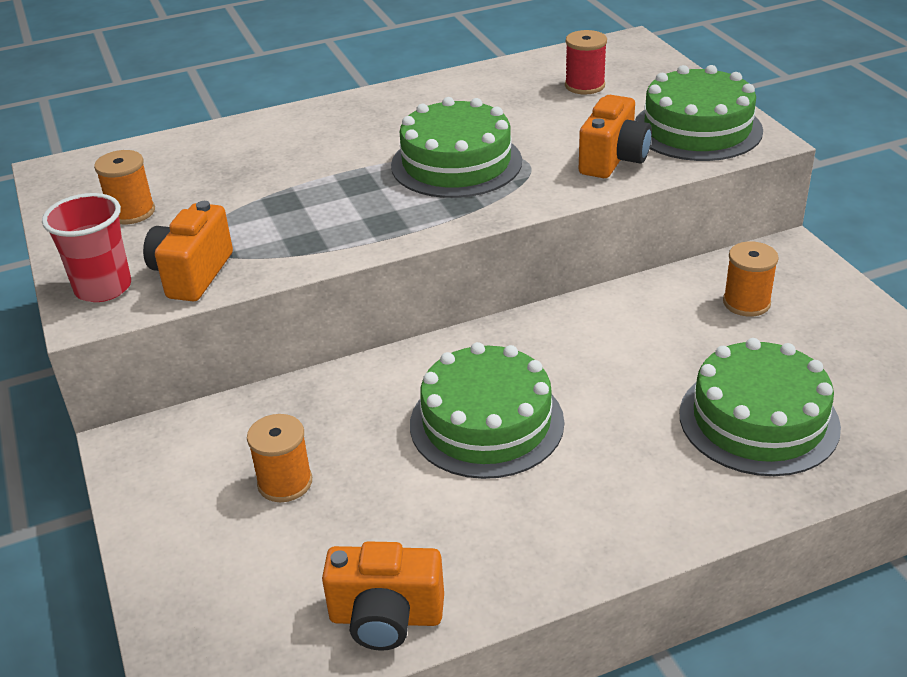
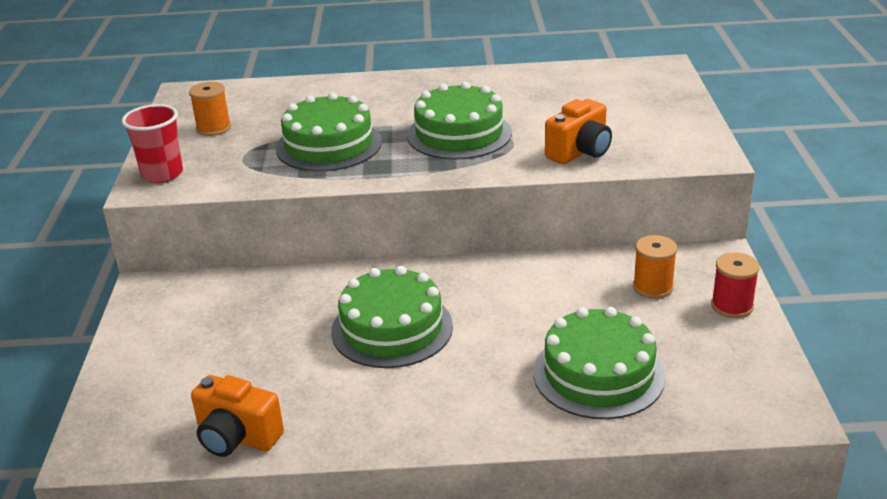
camera: 20 degrees right, 5 degrees down
orange camera [143,201,233,302] -> none
orange spool [247,414,312,502] -> none
red spool [565,30,607,94] -> red spool moved to [711,252,760,318]
green cake [635,65,763,161] -> green cake moved to [276,92,382,171]

